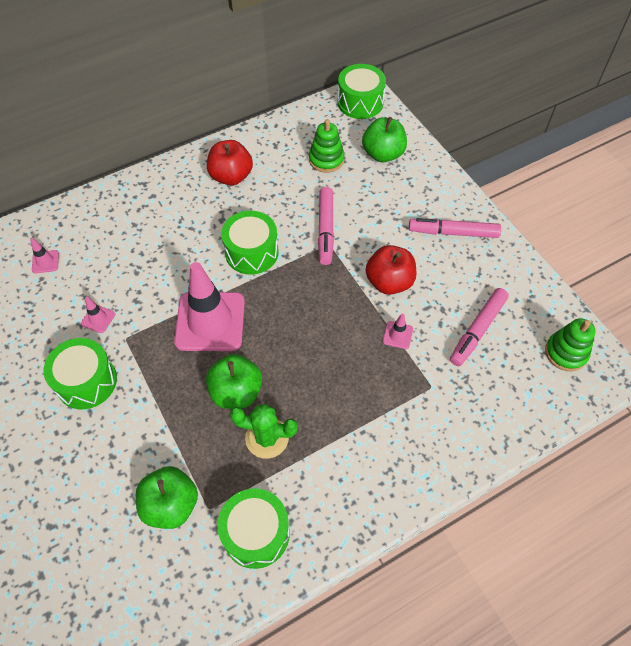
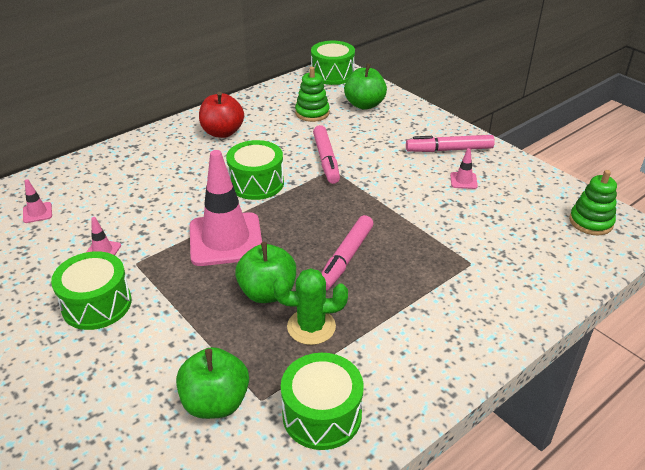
camera: 10 degrees left, 20 degrees down
red apple [366,245,416,295] -> none
pink traffic cone [383,314,413,349] -> pink traffic cone moved to [450,148,478,189]
pink marker [450,288,509,366] -> pink marker moved to [321,215,373,290]

